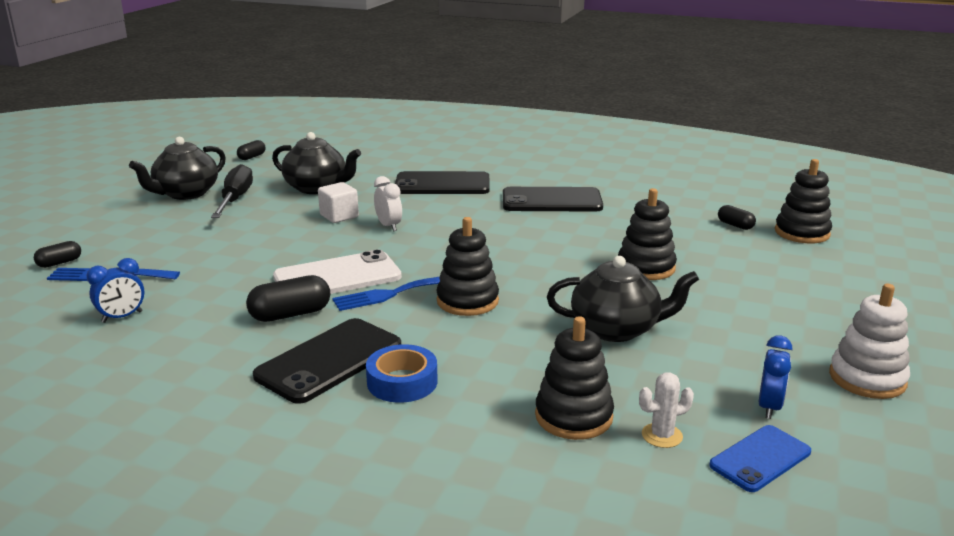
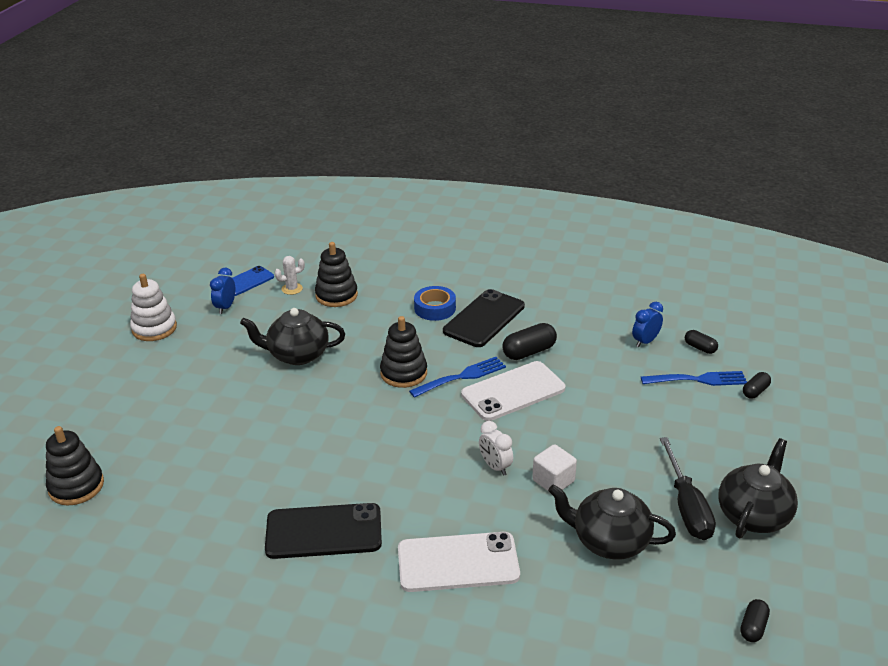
camera: 175 degrees right, 10 degrees up
black phone [395,171,490,194] -> white phone [398,532,520,592]
black stacking toy [618,188,677,280] -> none
black capsule [718,205,756,230] -> black capsule moved to [685,330,718,354]

